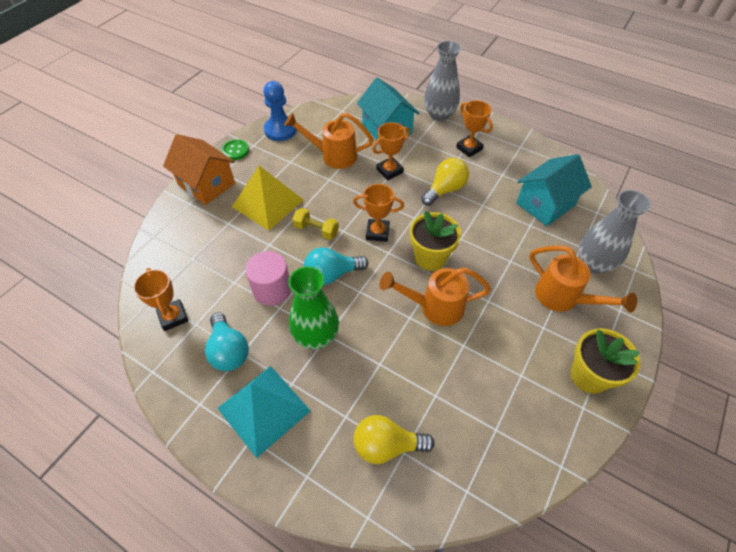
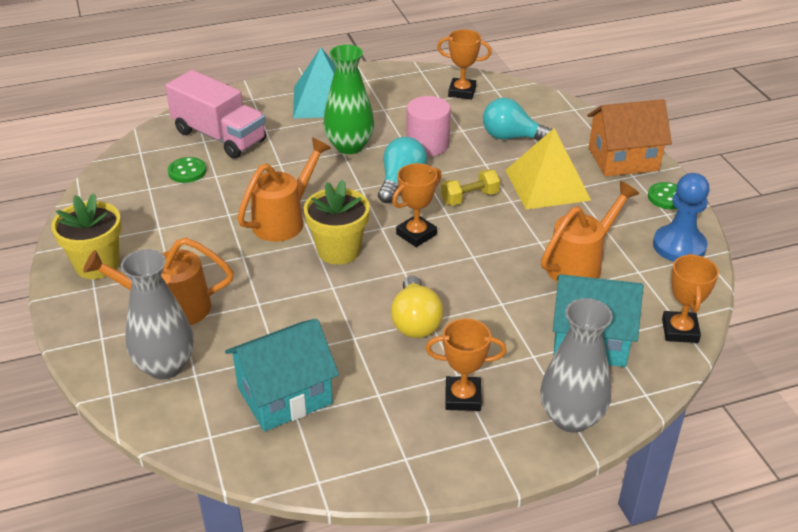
camera: 130 degrees right, 15 degrees down
turquoise light bulb [205,312,249,371] -> turquoise light bulb moved to [483,98,552,140]
yellow light bulb [353,415,435,464] -> pink truck [165,70,266,158]
orange trophy [372,122,410,180] -> orange trophy moved to [662,253,719,343]
turquoise house [516,154,592,226] -> turquoise house turned 60 degrees clockwise [225,319,339,432]
none -> green button [168,157,206,183]

